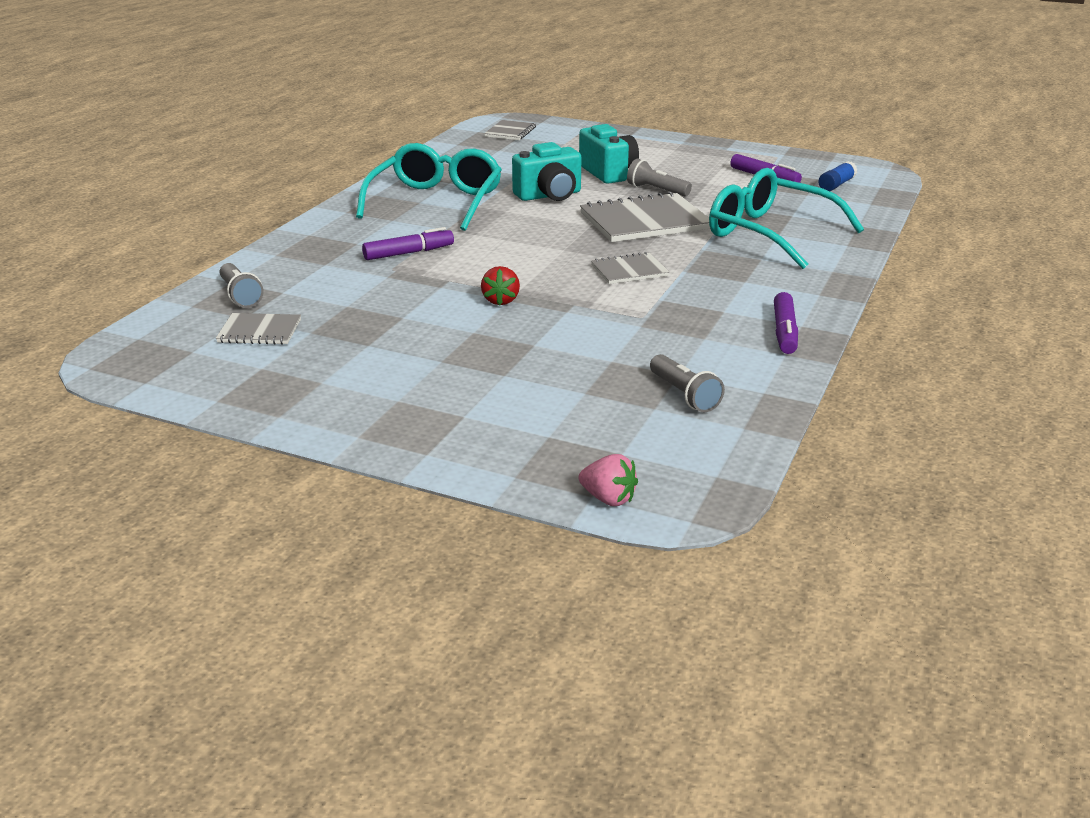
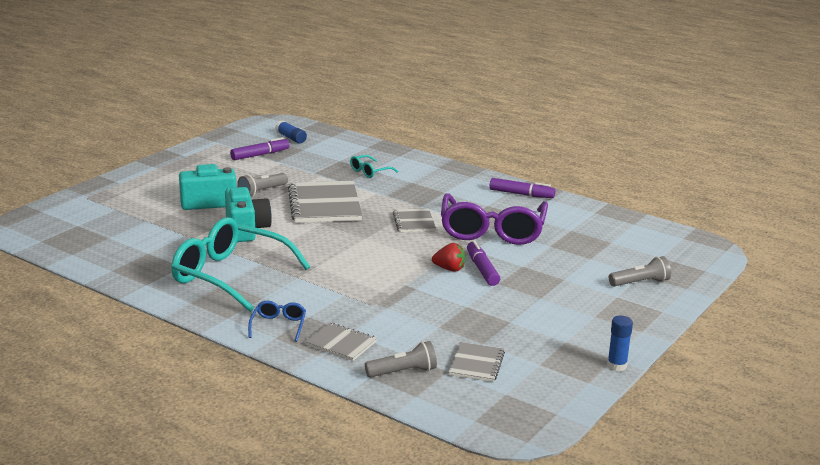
camera: 80 degrees left, 5 degrees down
purple marker [362,227,454,260] -> purple marker moved to [467,240,500,286]
grey notebook [484,120,536,140] -> grey notebook moved to [305,322,377,361]
pink strawberry [579,454,638,506] -> none
grey flashlight [650,354,725,412] -> grey flashlight moved to [609,256,671,286]
turquoise glasses [709,168,864,269] -> turquoise glasses [350,155,398,178], size x0.43
none -> blue glasses [248,301,306,342]
none -> purple glasses [441,193,548,245]
none -> blue glue stick [607,316,633,371]

